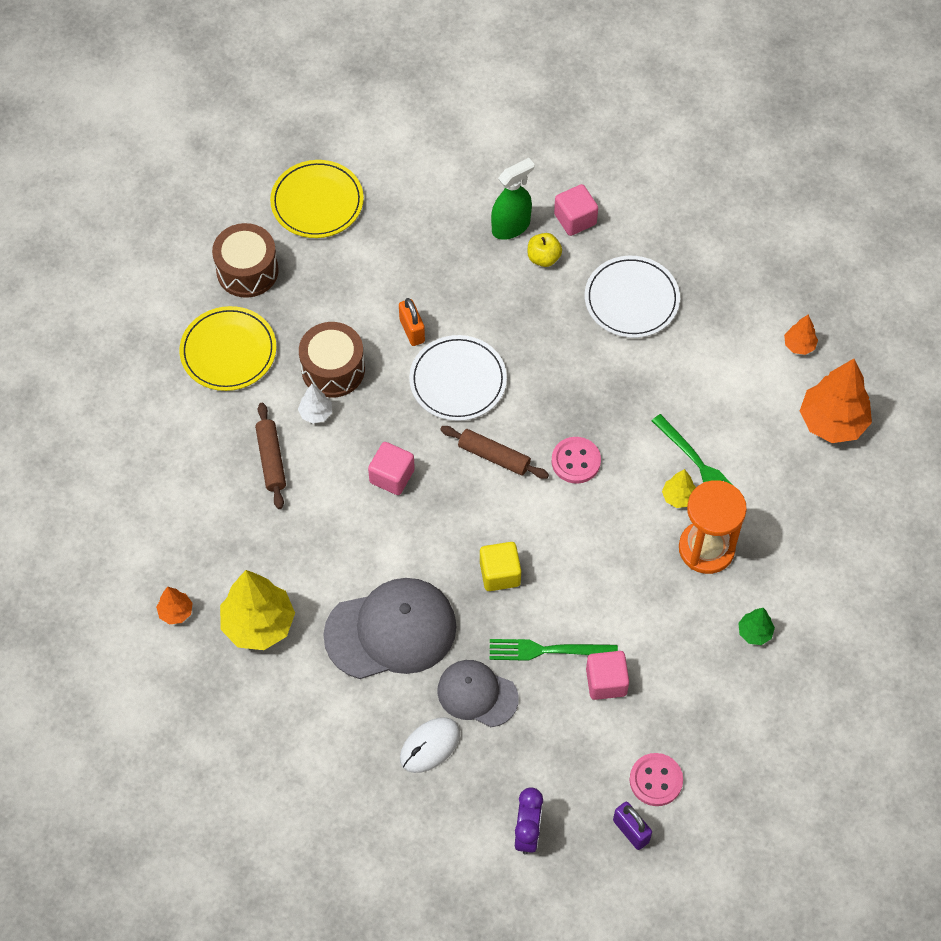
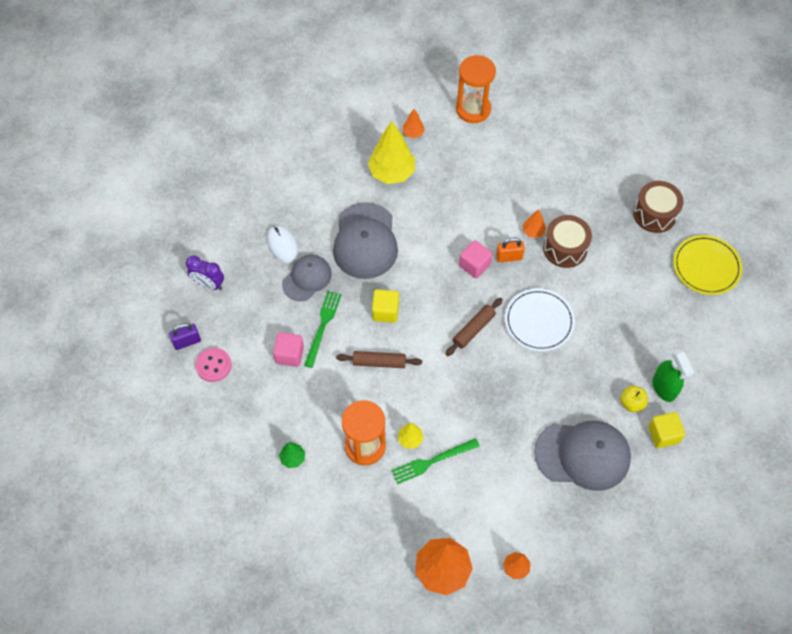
camera: 105 degrees right, 0 degrees up
yellow plate [179,306,276,391] -> none
brown rolling pin [255,403,286,509] -> brown rolling pin moved to [336,351,422,368]
white tree [298,384,332,424] -> orange tree [523,209,546,238]
orange padlock [399,298,425,346] -> orange padlock moved to [496,238,525,262]
pink button [552,437,601,484] -> none
pink cube [554,184,598,236] -> yellow cube [648,412,685,448]
white plate [585,256,680,338] -> grey cap [534,421,631,491]
none -> orange hourglass [456,55,496,123]

